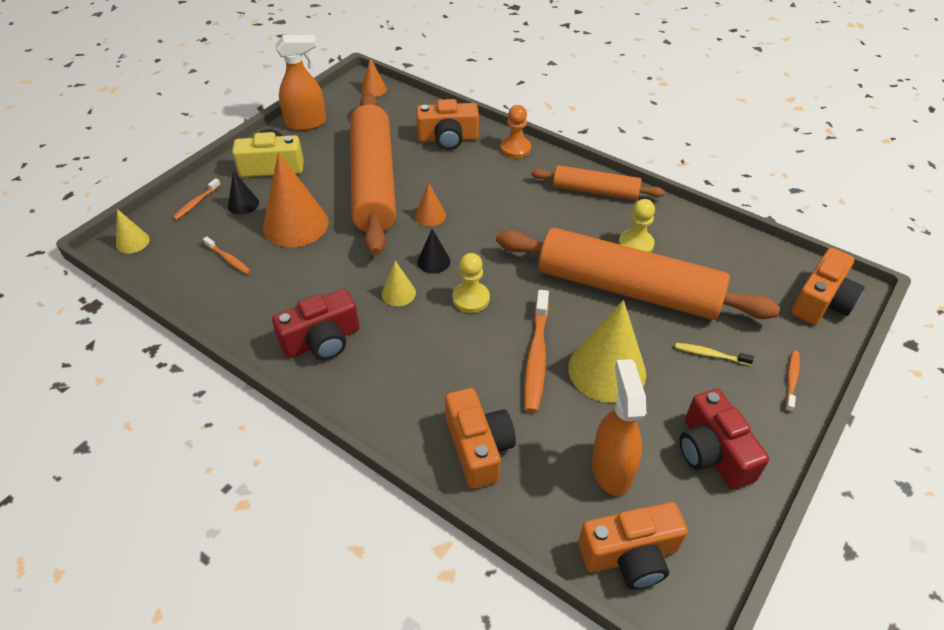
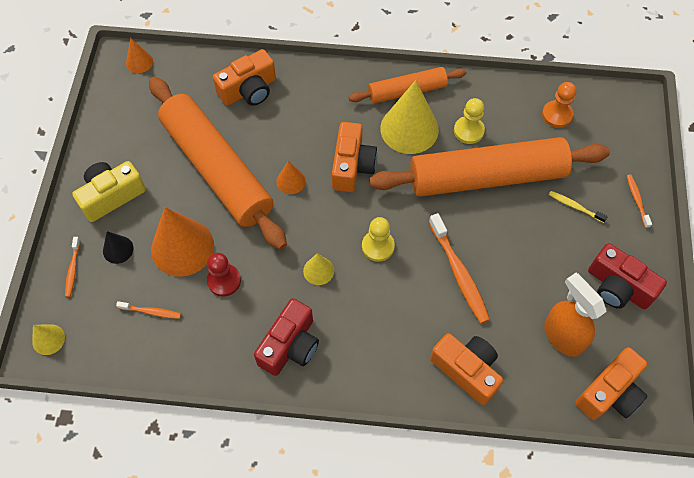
camera: 30 degrees left, 15 degrees up
orange spray bottle [275,35,326,131] -> none
black cone [417,229,450,274] -> none
orange pawn [501,105,531,158] -> orange pawn moved to [542,82,577,128]
yellow cone [568,300,646,403] -> yellow cone moved to [380,80,439,154]
yellow toothbrush [675,343,754,365] -> yellow toothbrush turned 45 degrees clockwise [549,191,608,223]
orange camera [791,248,865,325] -> orange camera moved to [332,122,377,192]
none -> red pawn [207,253,241,297]

